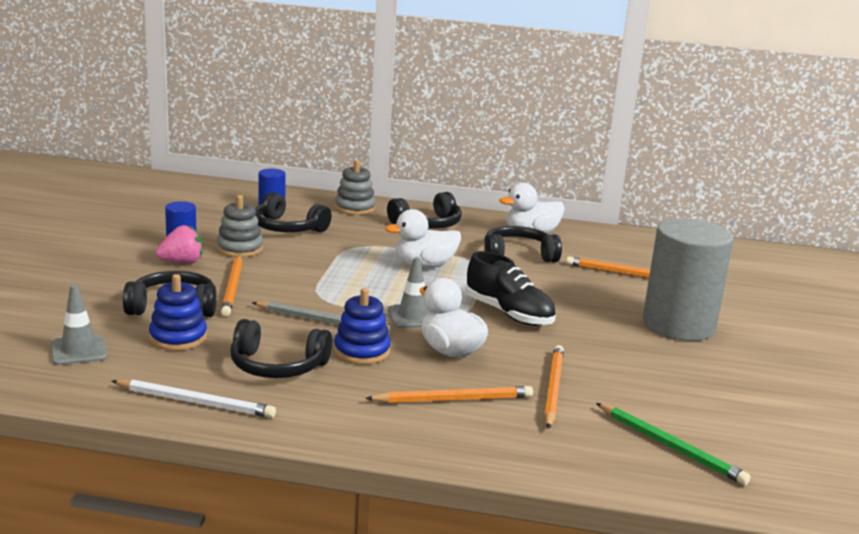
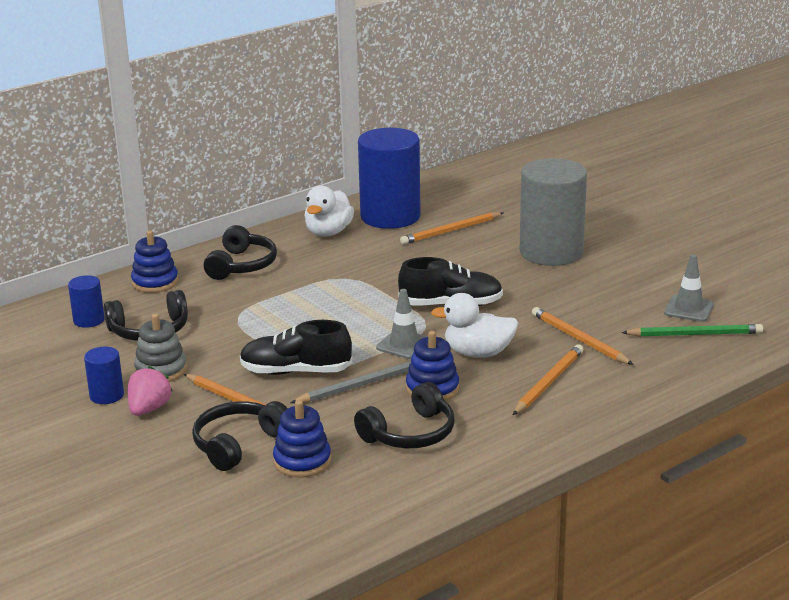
camera: 45 degrees left, 5 degrees up
grey traffic cone [51,284,107,365] -> grey traffic cone moved to [664,254,714,322]
white pencil [112,379,276,418] -> none
grey stacking toy [335,160,376,215] -> blue stacking toy [131,230,178,293]
white duck [385,209,461,268] -> none
black headphones [484,226,562,262] -> none
none -> black shoe [240,320,352,375]
none -> blue cylinder [358,128,421,229]

